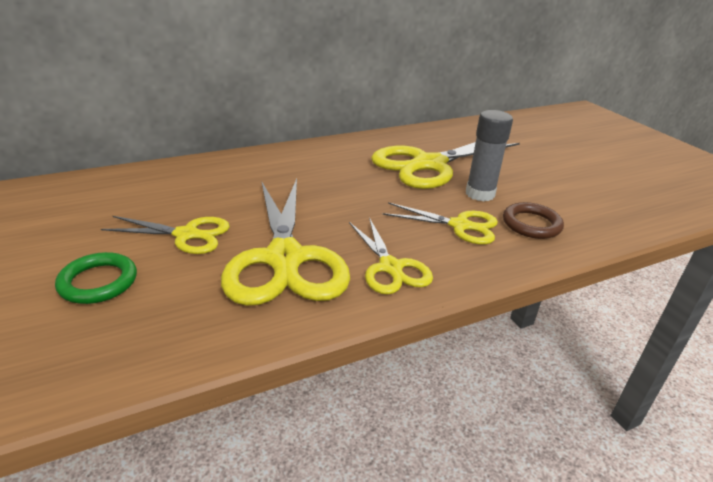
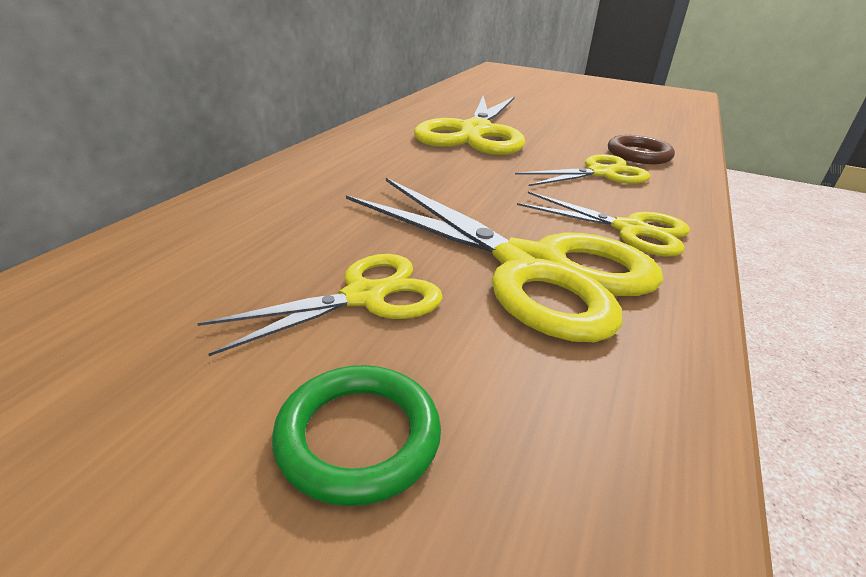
camera: 40 degrees left, 0 degrees up
grey glue stick [466,110,513,202] -> none

